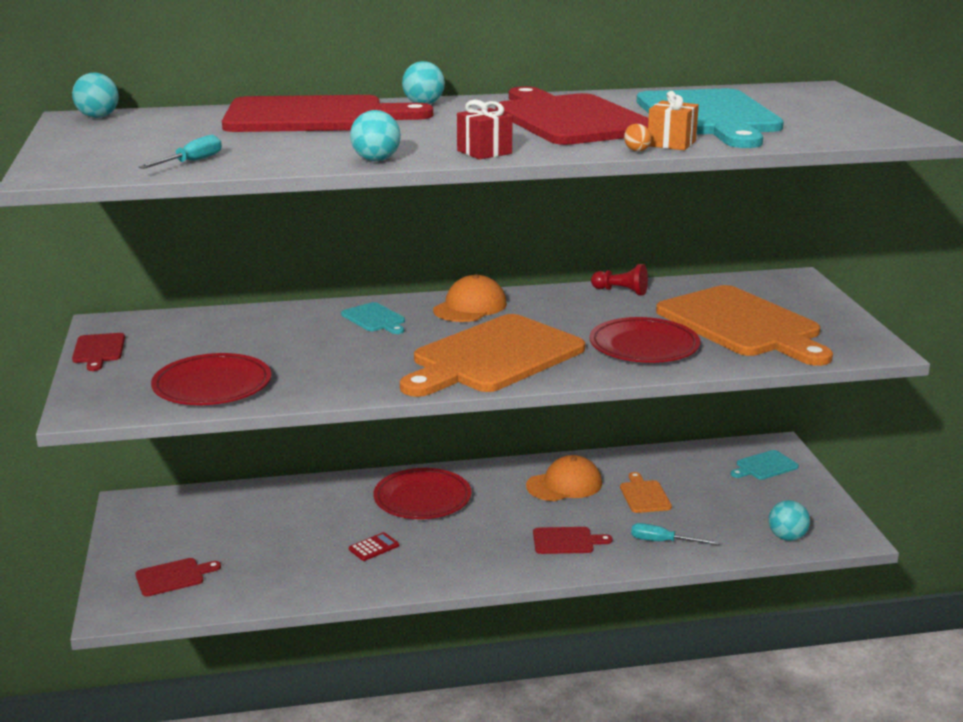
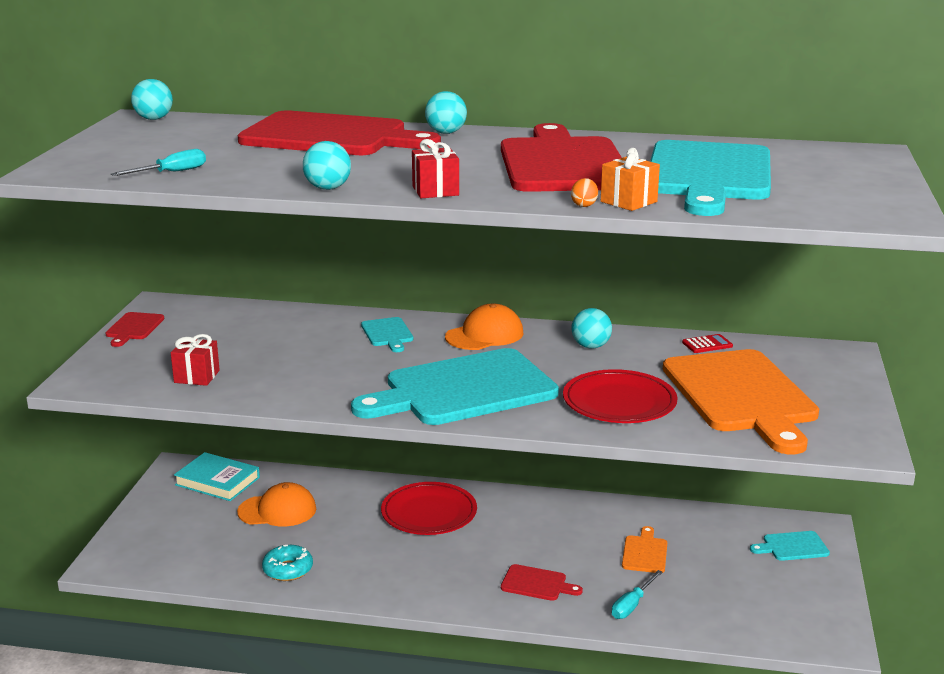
camera: 20 degrees right, 0 degrees up
red cutting board [135,558,221,596] -> none
red plate [151,353,271,405] -> red gift [171,334,220,386]
red calculator [349,532,399,561] -> red calculator moved to [682,334,733,353]
orange cutting board [400,314,585,397] -> turquoise cutting board [351,348,559,425]
orange cap [526,455,602,501] -> orange cap moved to [237,482,316,527]
red pawn [591,264,648,295] -> none
turquoise screwdriver [631,523,719,545] -> turquoise screwdriver turned 90 degrees counterclockwise [612,570,662,619]
turquoise ball [769,500,810,541] -> turquoise ball moved to [571,308,612,349]
none -> turquoise book [174,452,260,501]
none -> turquoise donut [262,545,313,581]

